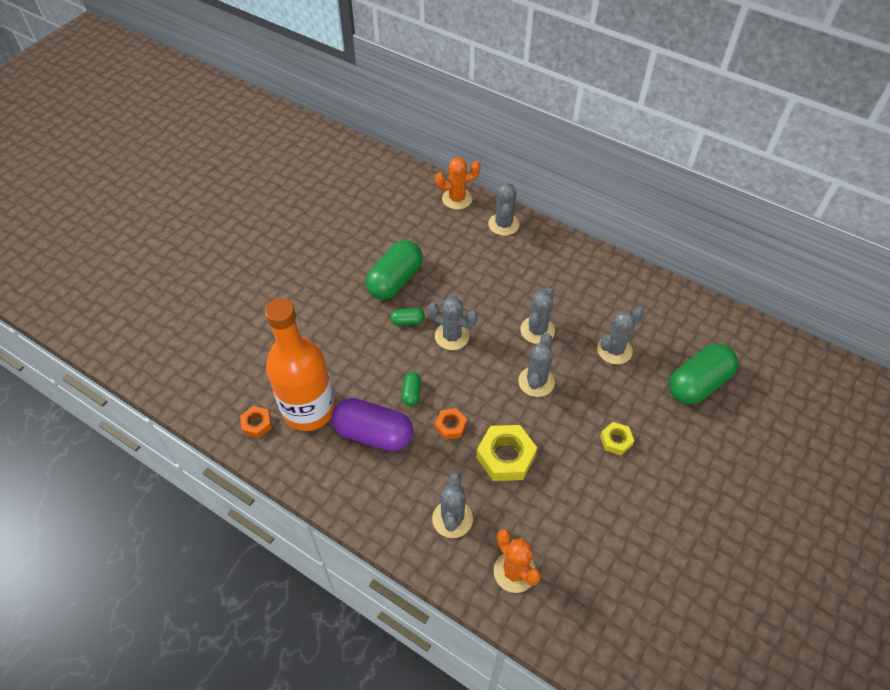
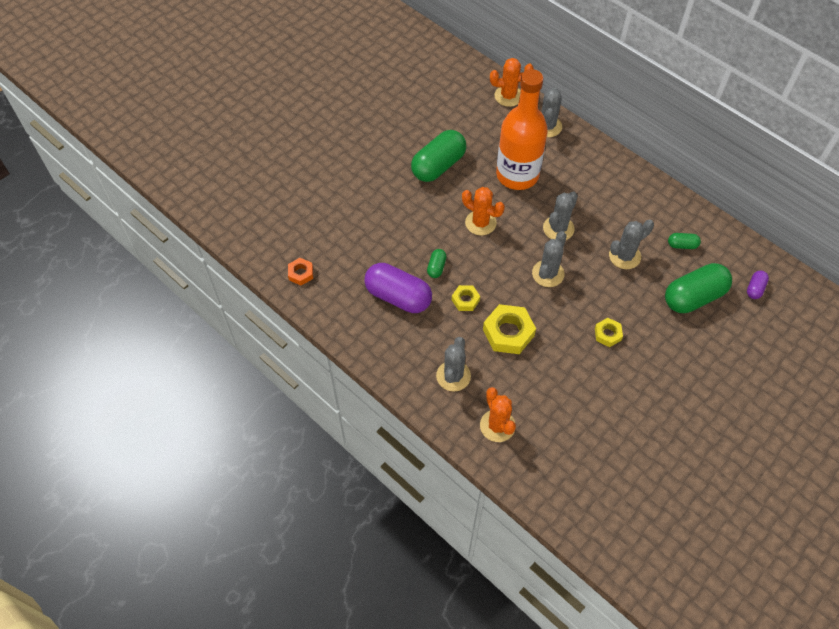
camera: 10 degrees right, 5 degrees up
orange bottle [265,298,335,431] -> orange bottle moved to [496,69,548,190]
green capsule [390,308,425,326] -> green capsule moved to [668,233,701,249]
grey cactus [428,296,478,350] -> orange cactus [462,187,505,236]
orange nut [435,408,467,440] -> yellow nut [452,285,480,311]
none -> purple capsule [747,271,769,299]

